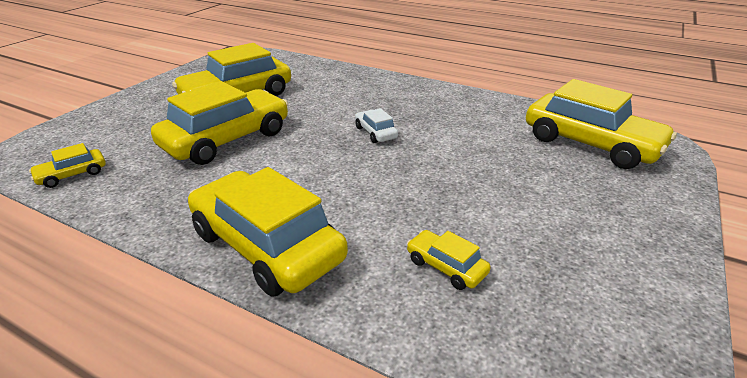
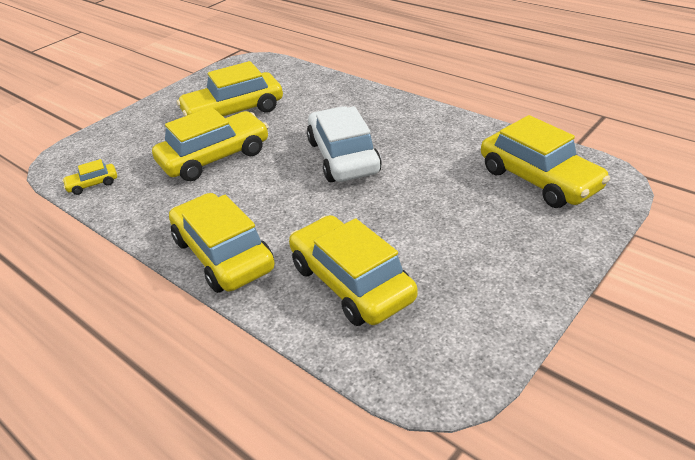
camera: 15 degrees right, 5 degrees up
white car [355,108,398,143] -> white car [307,106,382,182], size x2.26
yellow car [407,230,491,290] -> yellow car [289,215,417,326], size x2.26

